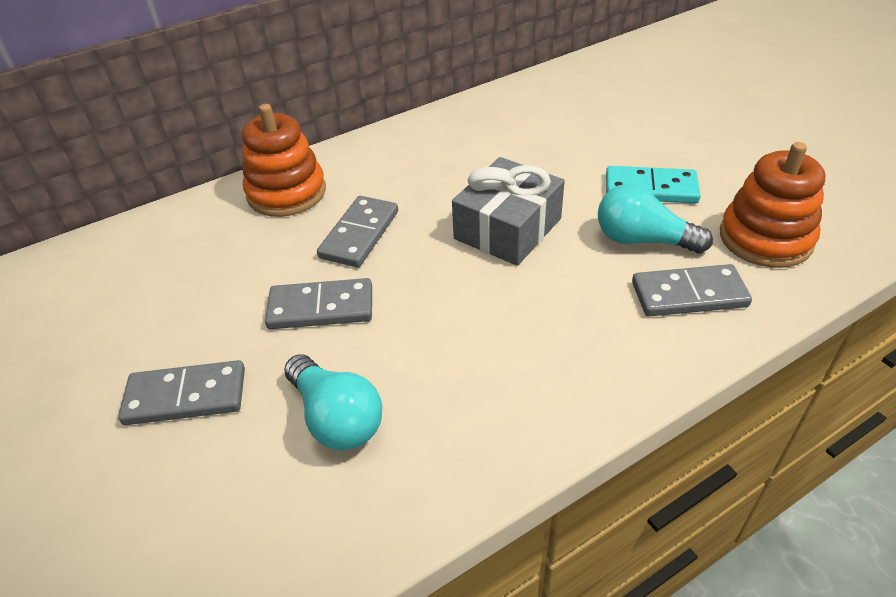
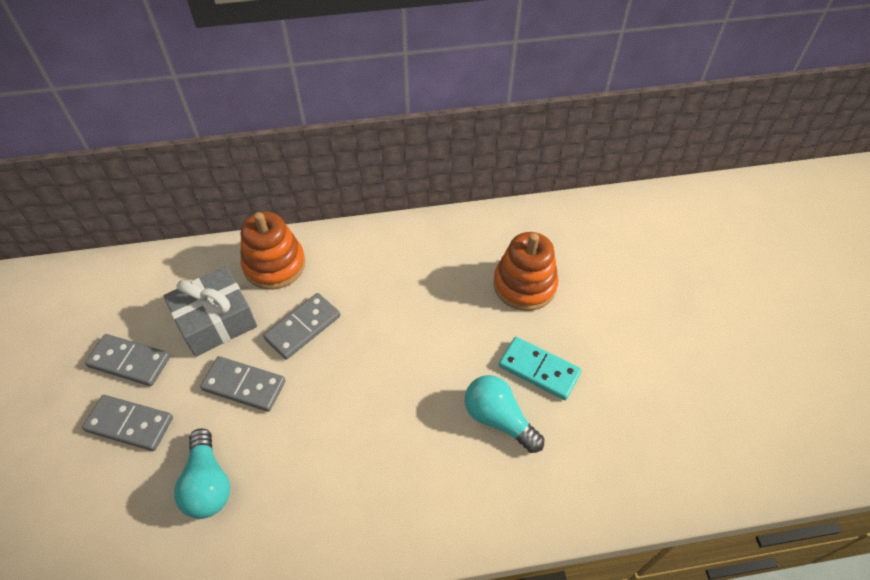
camera: 20 degrees right, 10 degrees up
grey gift [452,157,565,266] -> grey gift moved to [163,267,257,357]
grey domino [632,264,752,316] -> grey domino moved to [85,334,170,386]
orange stacking toy [720,142,826,268] -> orange stacking toy moved to [493,232,559,311]

